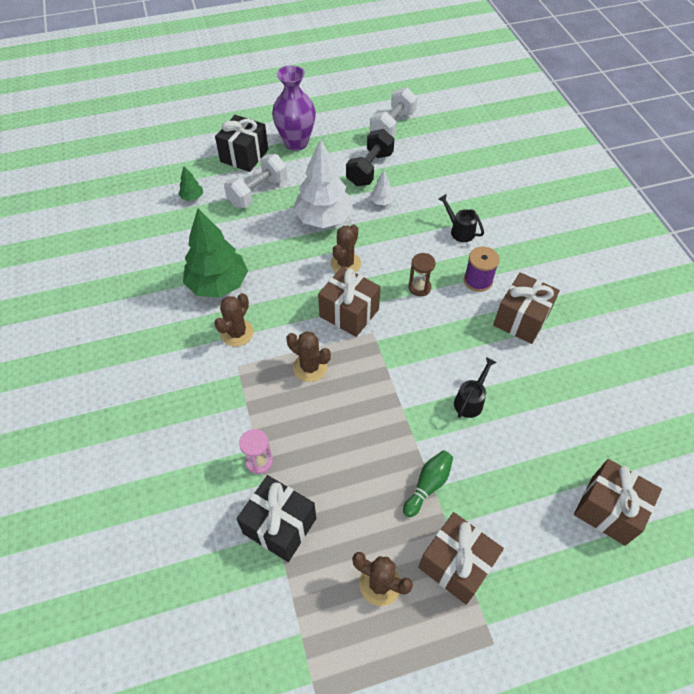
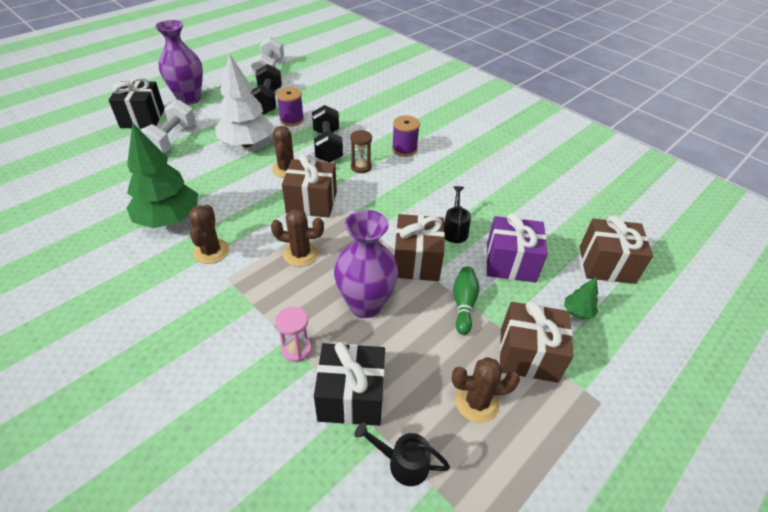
camera: 30 degrees left, 10 degrees down
green tree [178,166,203,201] -> green tree moved to [564,277,598,320]
white tree [370,171,395,205] -> purple spool [276,87,304,126]
black watering can [438,194,484,242] -> black watering can moved to [354,422,450,486]
brown gift [493,272,560,344] -> brown gift moved to [394,214,445,281]
none -> black dumbbell [312,105,343,163]
none -> purple vase [334,210,398,318]
none -> purple gift [486,213,548,282]

